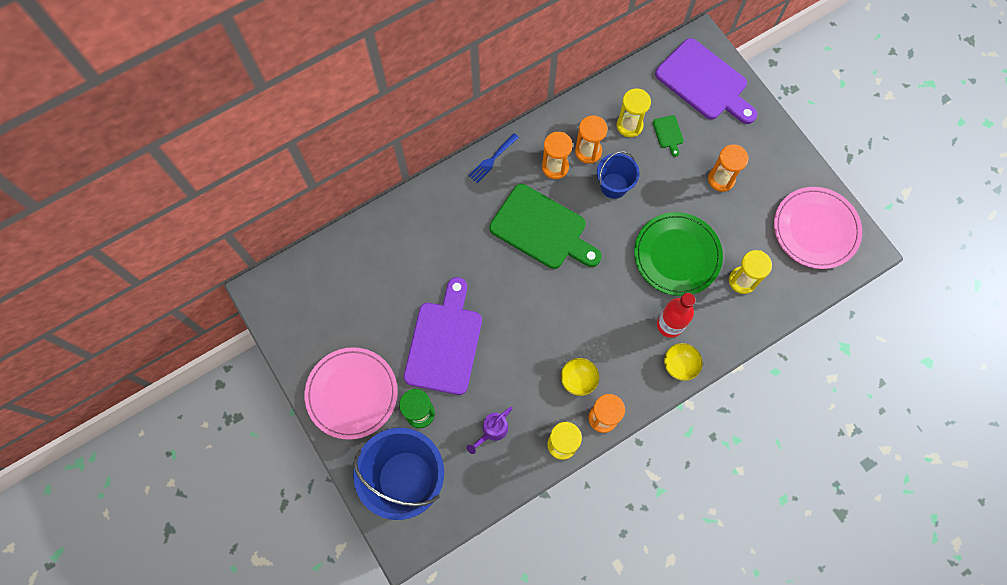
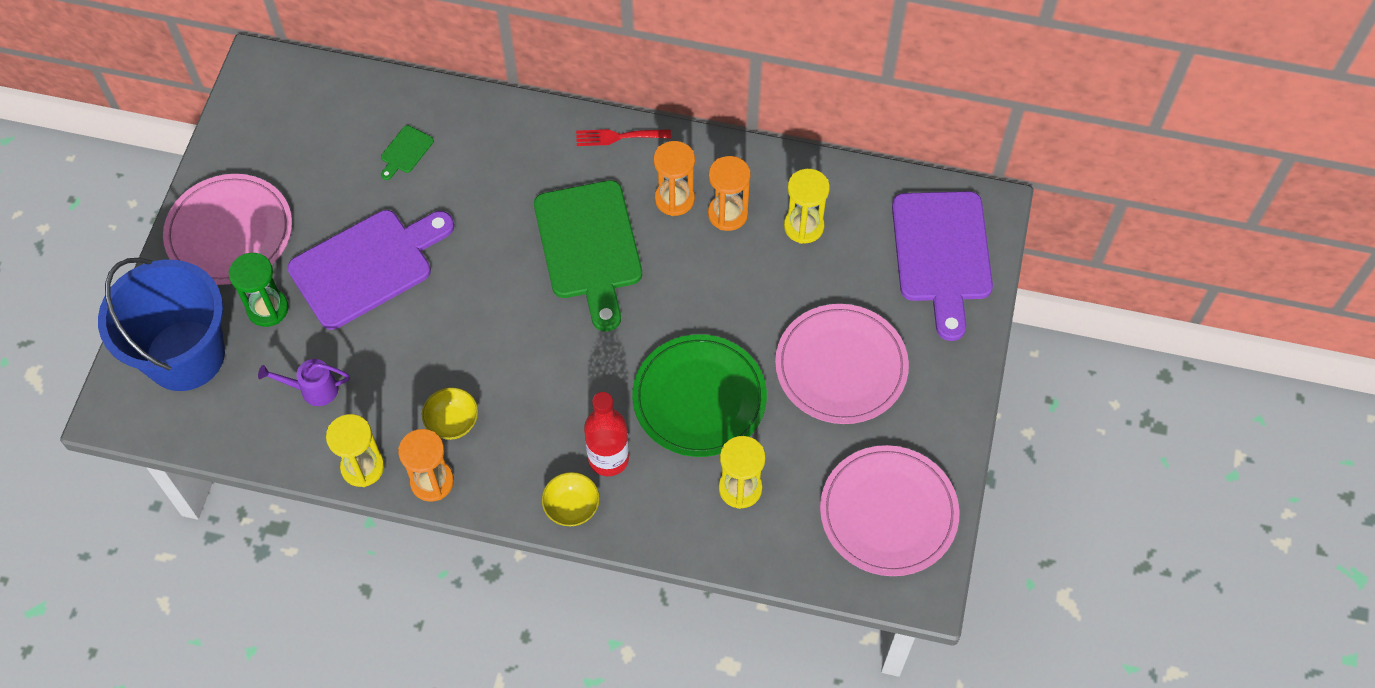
camera: 45 degrees right, 10 degrees down
blue fork [468,133,519,183] -> red fork [576,129,671,146]
blue bucket [597,151,640,199] -> none
green cutting board [653,115,684,157] -> green cutting board moved to [381,125,434,180]
orange hourglass [708,144,748,192] -> pink plate [775,304,909,424]

